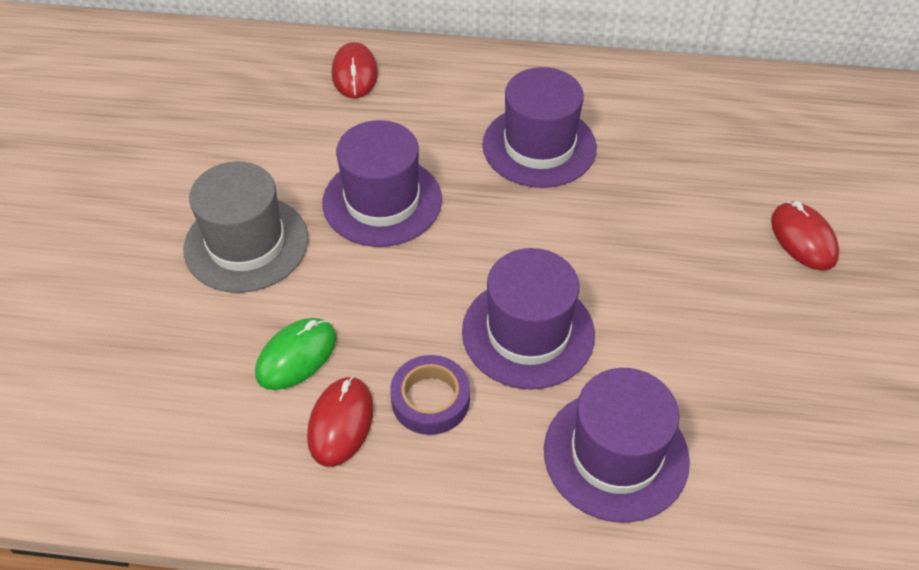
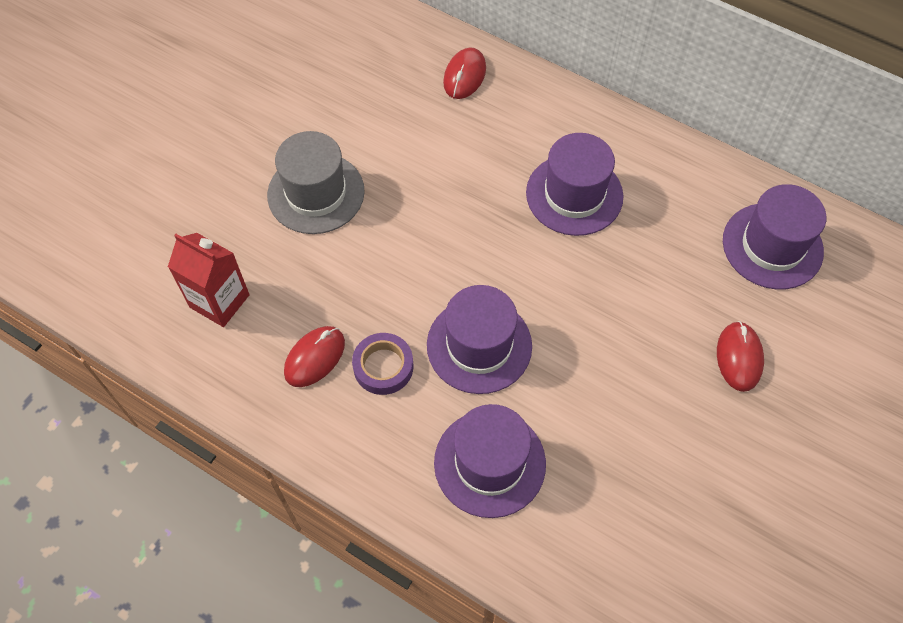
camera: 25 degrees right, 10 degrees up
green mouse [255,318,337,390] -> none
purple hat [322,120,442,247] -> purple hat moved to [723,184,826,289]
none -> red carton [168,233,250,327]

